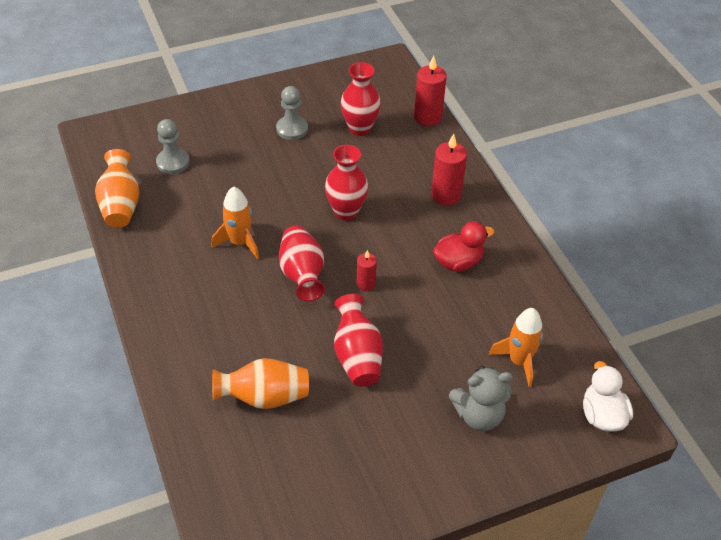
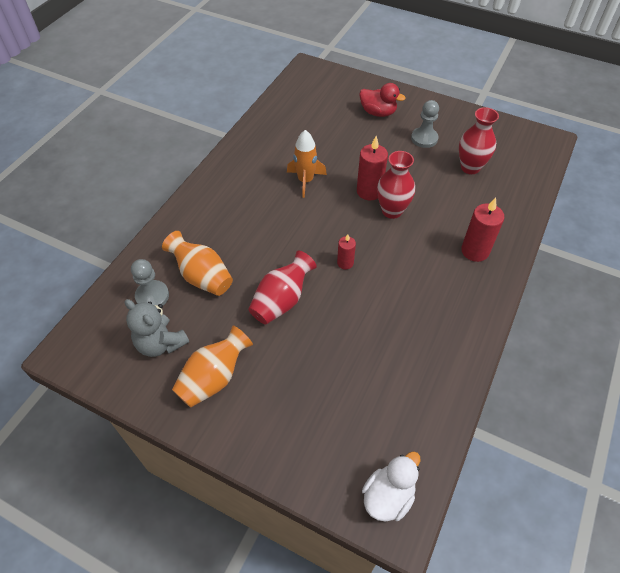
camera: 50 degrees right, 5 degrees up
orange vase [95,149,140,228] -> orange vase moved to [172,325,253,408]
grey pawn [156,119,190,174] -> grey pawn moved to [131,259,169,306]
red vase [279,225,325,301] -> none
red candle [414,56,447,126] -> red candle moved to [357,136,388,200]
red duck [433,221,494,272] -> red duck moved to [359,83,406,117]
grey teddy bear [449,366,513,431] -> grey teddy bear moved to [125,299,189,357]
orange rocket [489,308,543,387] -> none

